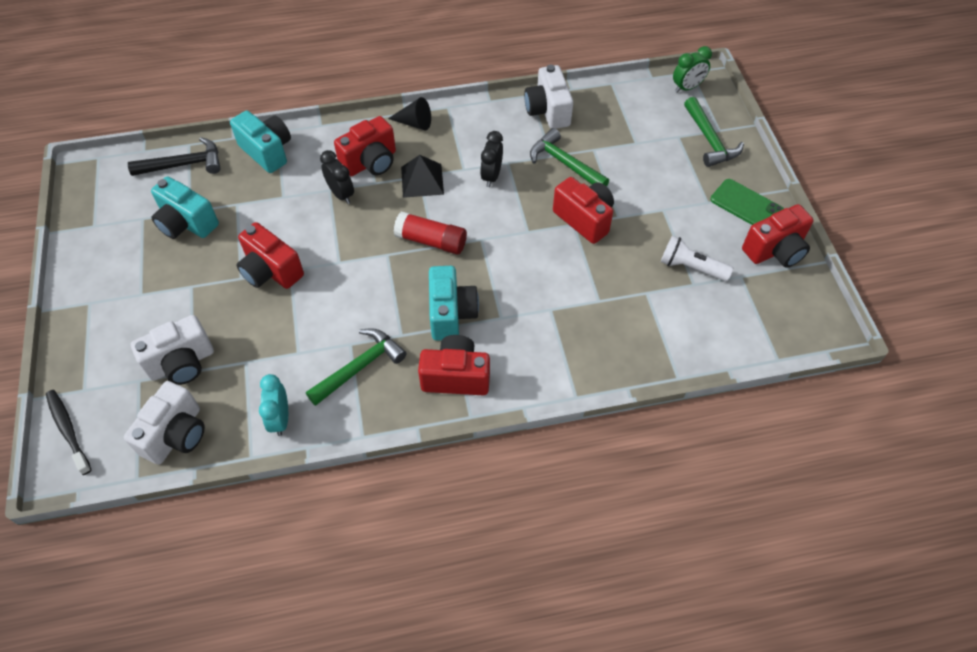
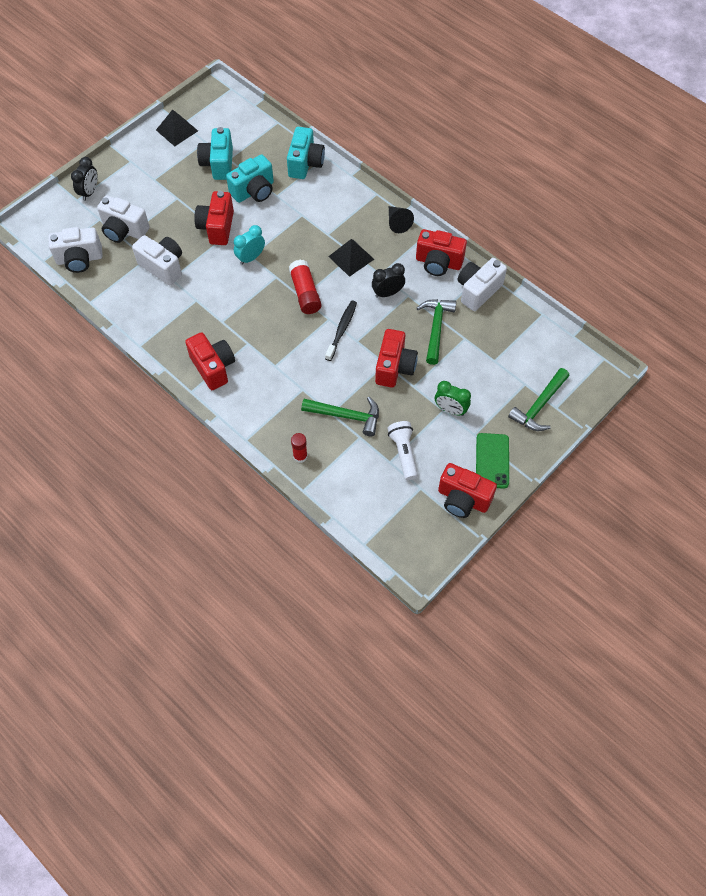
camera: 55 degrees right, 5 degrees up
black toothbrush [46,390,92,475] -> black toothbrush moved to [325,300,357,361]
black hammer [128,137,221,176] -> none
turquoise clock [259,374,288,436] -> turquoise clock moved to [234,225,265,265]
green hammer [306,328,407,406] -> green hammer moved to [301,397,379,437]
black clock [320,150,354,204] -> black clock moved to [71,157,98,201]
red camera [334,116,396,176] -> red camera moved to [416,229,467,276]
turquoise camera [429,266,479,341] -> turquoise camera moved to [226,154,274,203]
green clock [673,46,712,93] -> green clock moved to [435,381,471,416]
none -> white camera [132,235,182,285]
none -> black pyramid [156,109,198,146]
none -> red glue stick [291,433,307,463]

